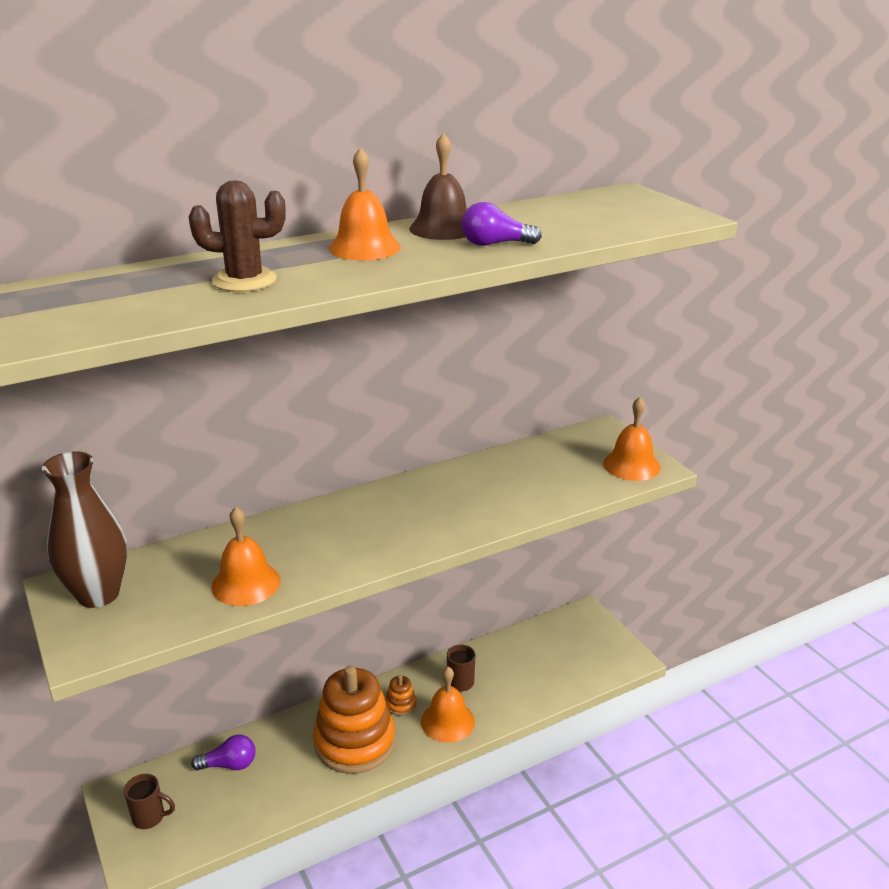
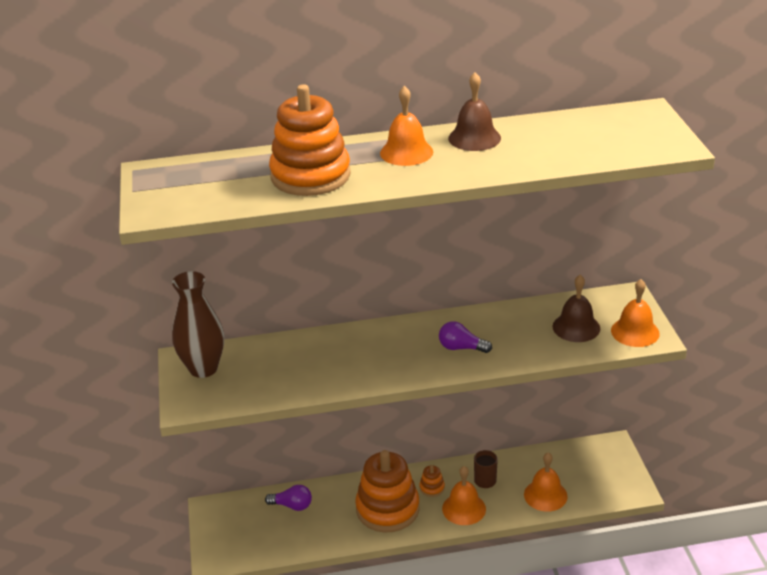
camera: 20 degrees right, 5 degrees up
brown mug [124,774,175,829] -> none
brown cactus [189,180,286,292] -> orange stacking toy [269,84,351,196]
orange bell [211,507,281,606] -> orange bell moved to [524,452,568,512]
purple light bulb [461,202,542,246] -> purple light bulb moved to [439,321,492,353]
none -> brown bell [552,275,600,342]

